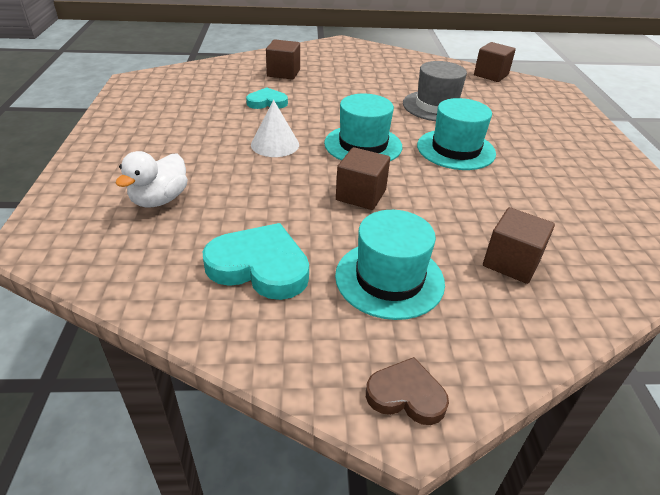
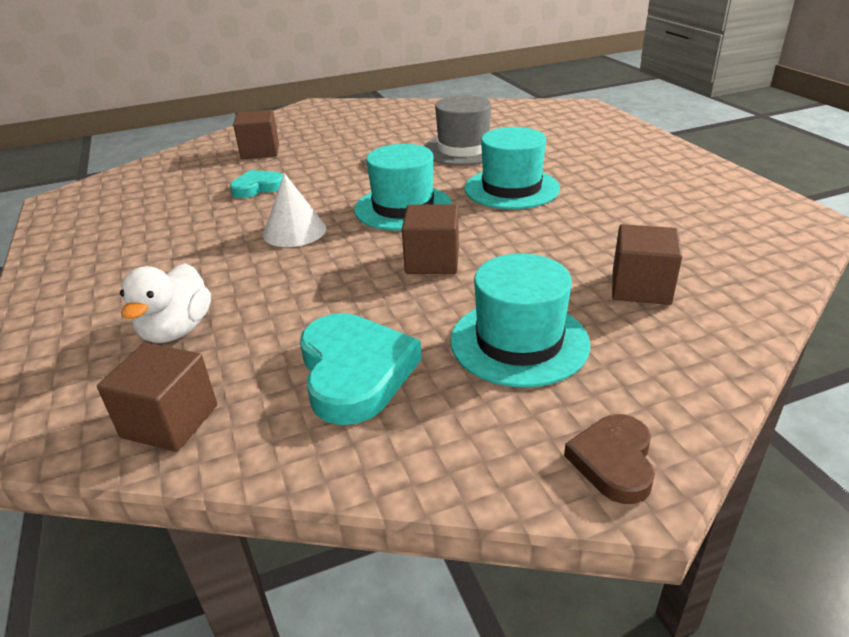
camera: 15 degrees left, 5 degrees down
turquoise heart [203,223,309,300] -> turquoise heart turned 75 degrees clockwise [300,313,422,425]
brown heart [366,357,449,425] -> brown heart turned 75 degrees counterclockwise [564,414,655,504]
brown cube [474,42,516,82] -> brown cube moved to [97,343,217,452]

